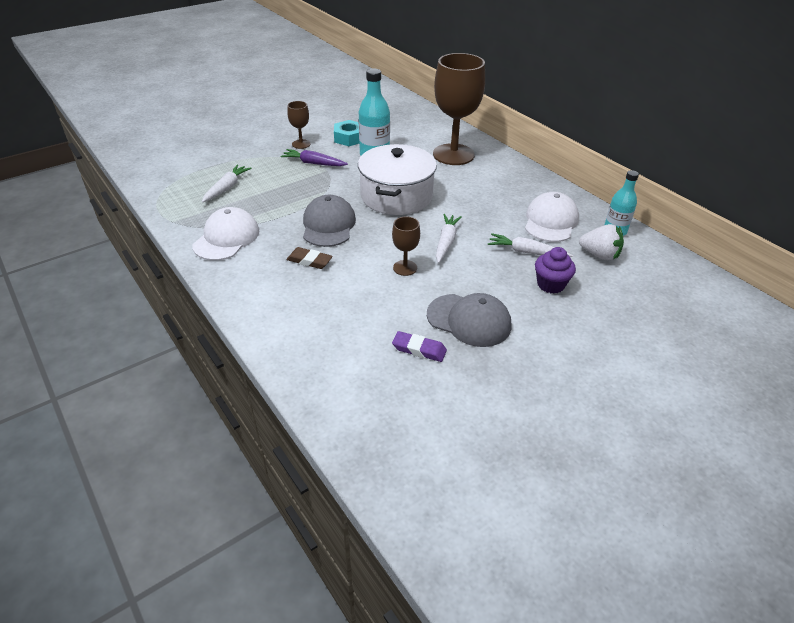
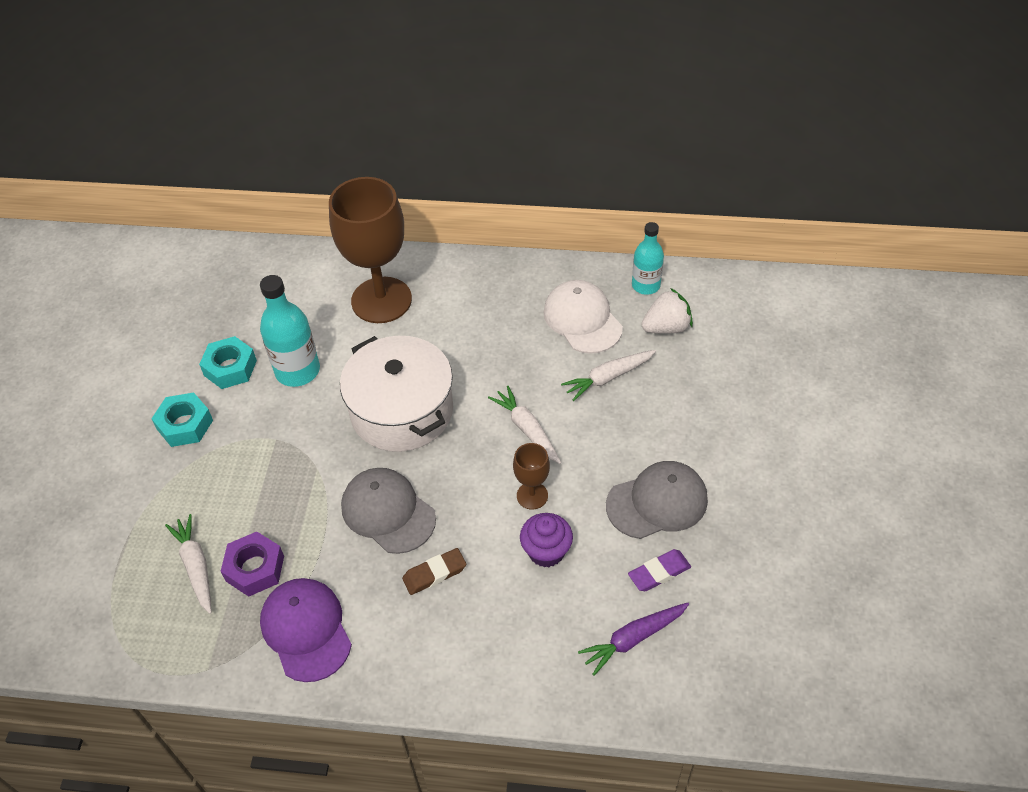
camera: 45 degrees left, 10 degrees up
white cap [192,207,259,261] -> purple cap [260,578,352,682]
purple carrot [280,149,348,166] -> purple carrot moved to [578,603,689,676]
brown goblet [287,101,311,149] -> turquoise nut [151,393,213,447]
purple cupcake [535,247,576,294] -> purple cupcake moved to [520,513,573,567]
none -> purple nut [220,532,284,597]

